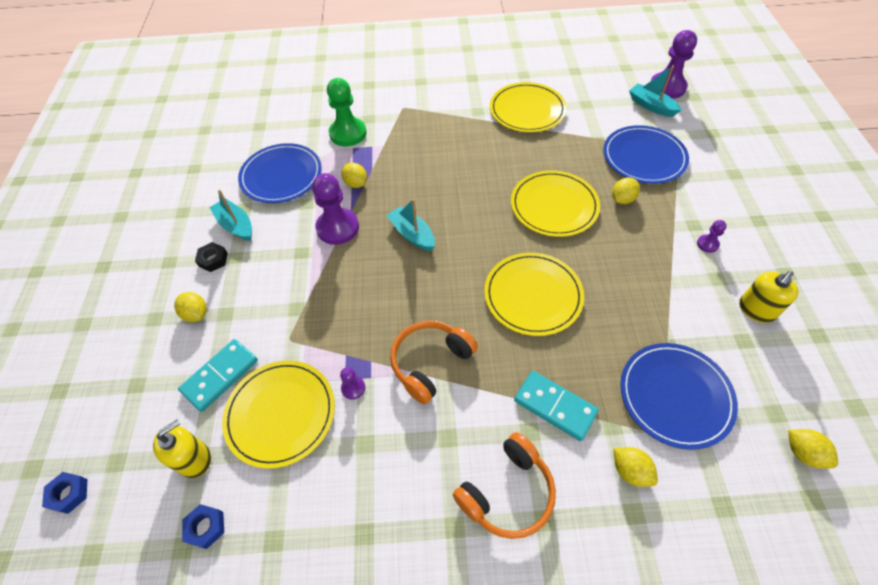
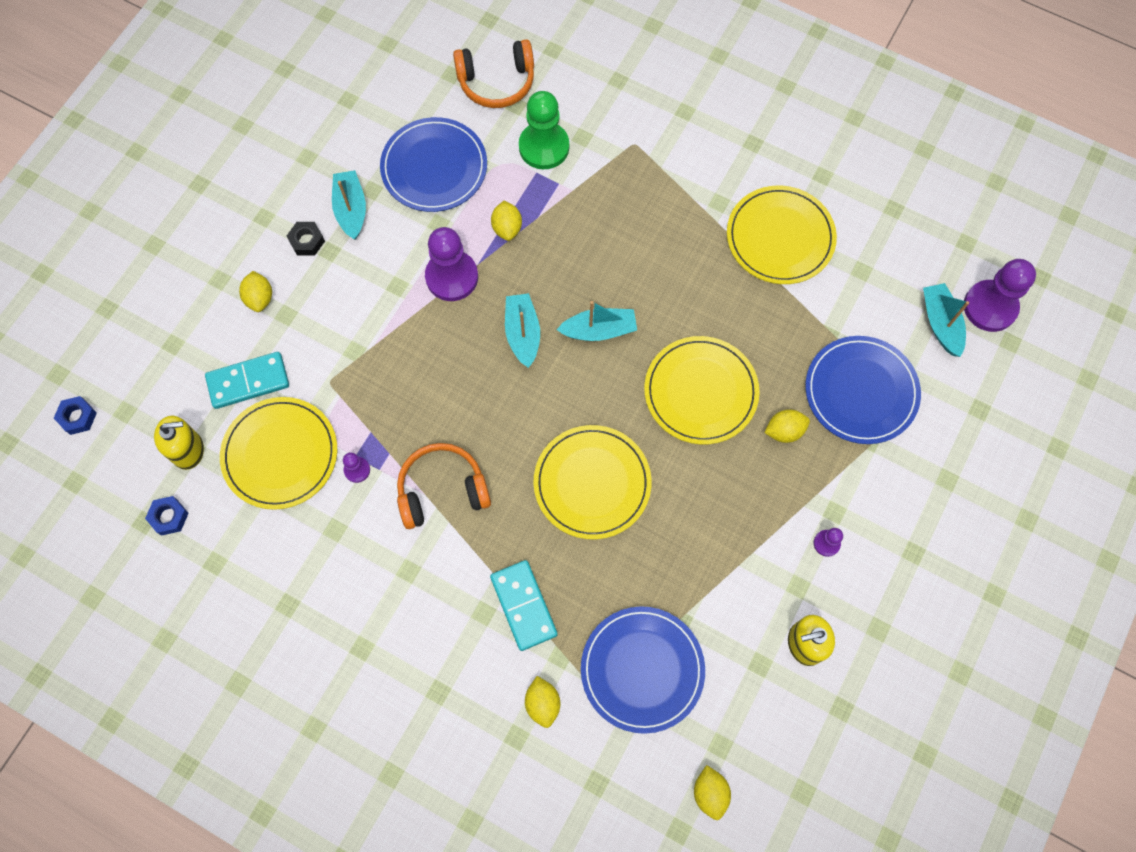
camera: 30 degrees right, 15 degrees up
orange headphones [453,432,556,539] -> orange headphones moved to [453,39,534,108]
none -> turquoise boat [557,301,637,341]

